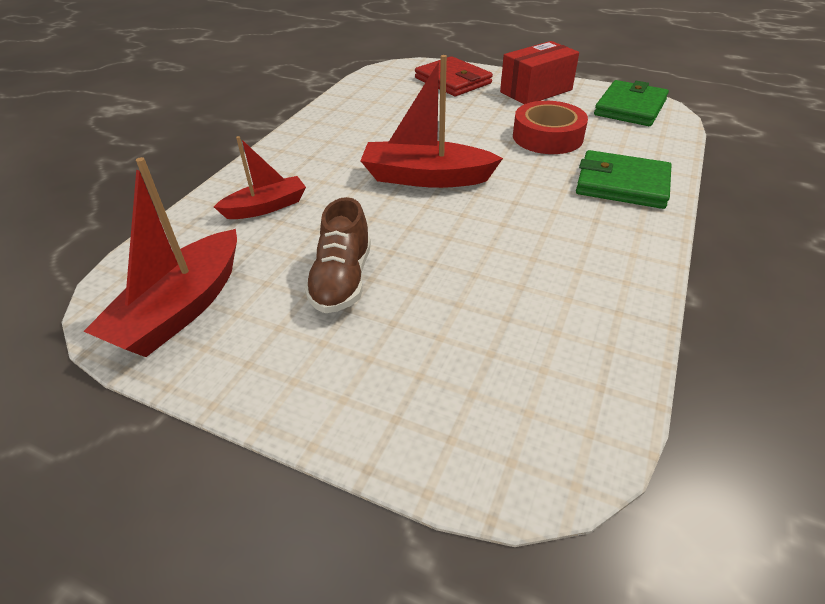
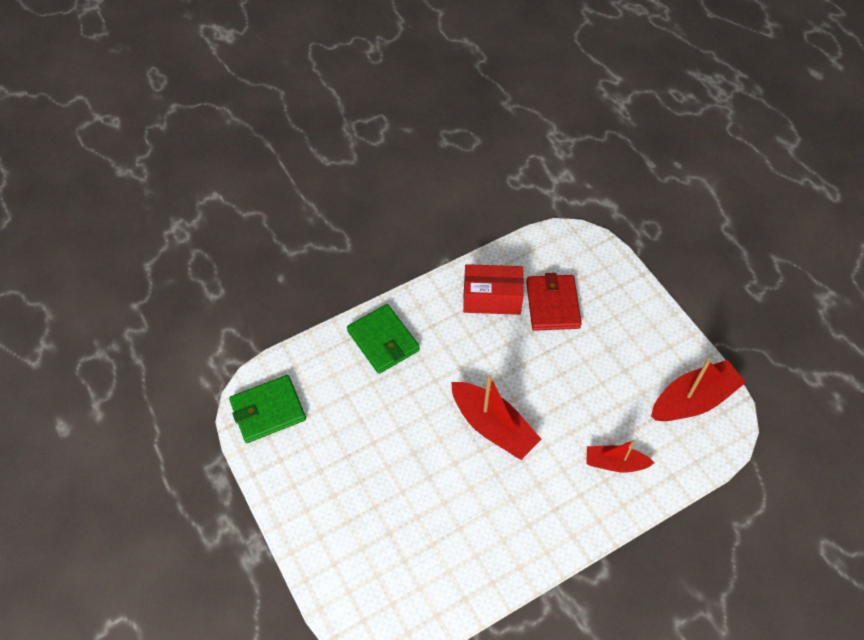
camera: 145 degrees left, 15 degrees up
brown shoe [304,197,371,313] -> none
red wallet [415,56,493,96] -> red wallet moved to [526,273,582,331]
red box [500,41,579,104] -> red box moved to [463,264,524,315]
red tape [513,101,588,154] -> none

